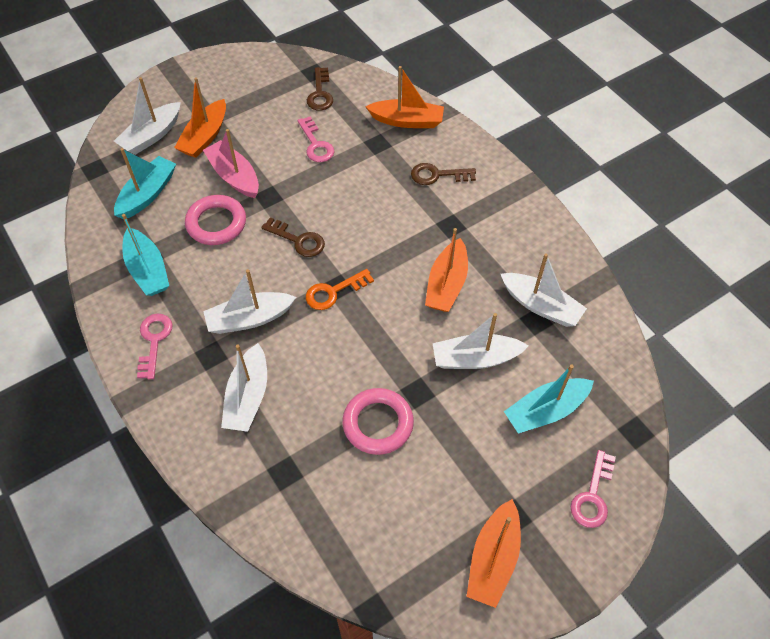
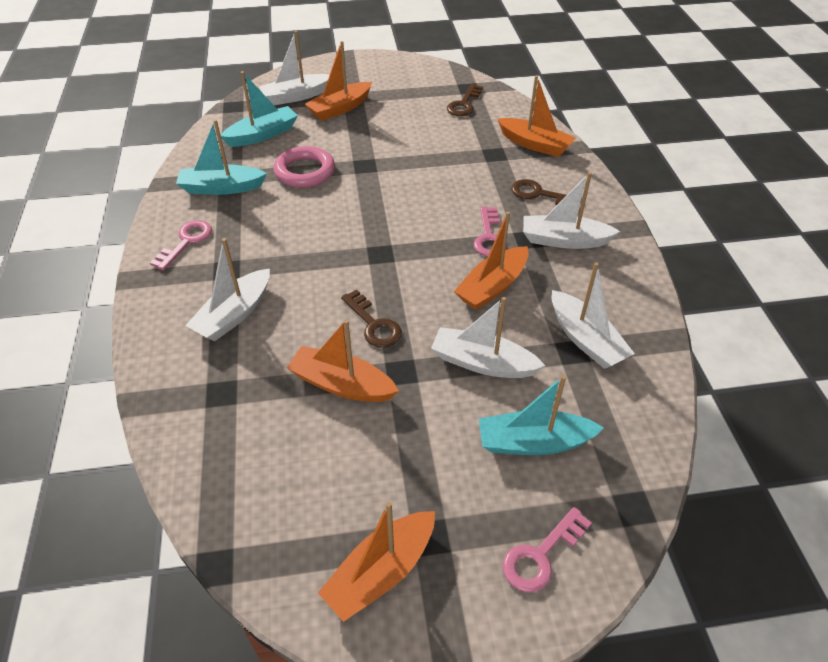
camera: 25 degrees right, 10 degrees down
turquoise boat [122,214,169,296] -> turquoise boat turned 90 degrees clockwise [176,120,267,195]
pink boat [203,129,259,198] -> none
white boat [203,269,296,334] -> white boat moved to [523,172,620,249]
brown key [261,217,325,257] -> brown key moved to [341,289,402,348]
pink key [297,116,334,162] -> pink key moved to [473,207,507,257]
orange key [306,269,374,310] -> none
pink ring [343,388,414,455] -> orange boat [287,320,399,402]

